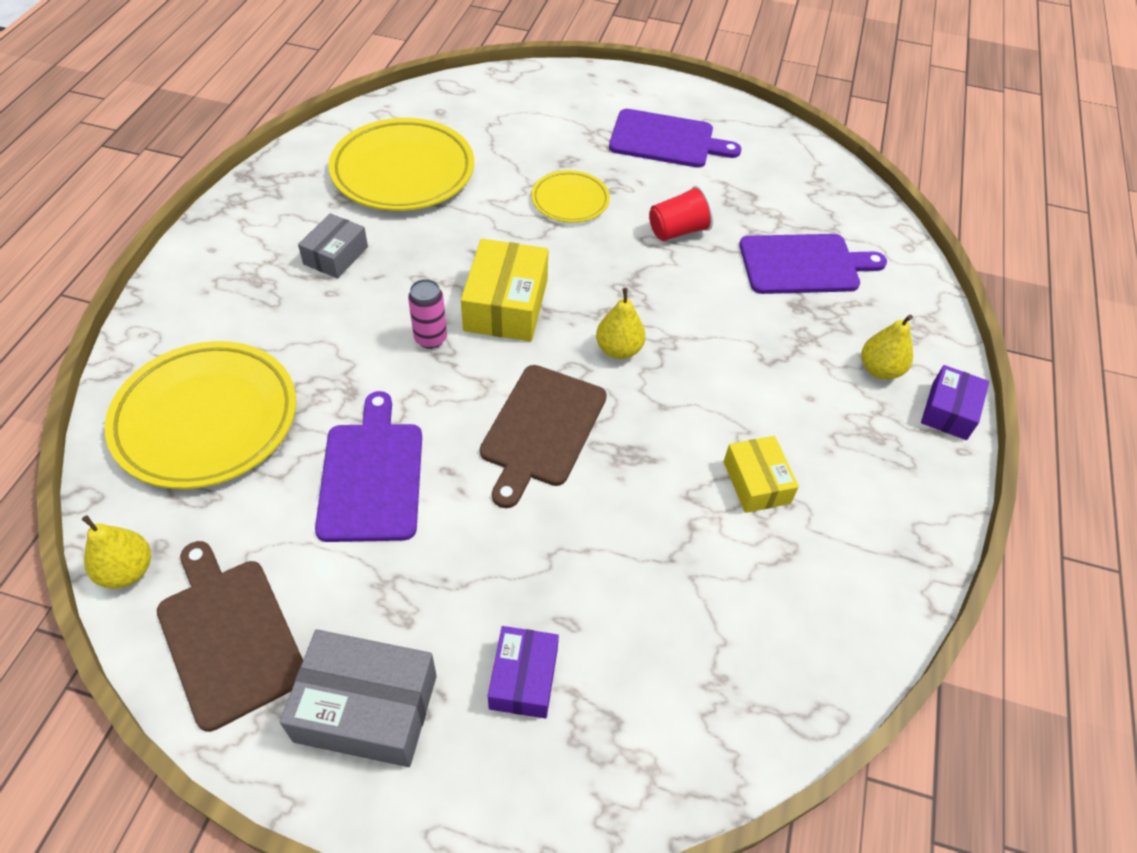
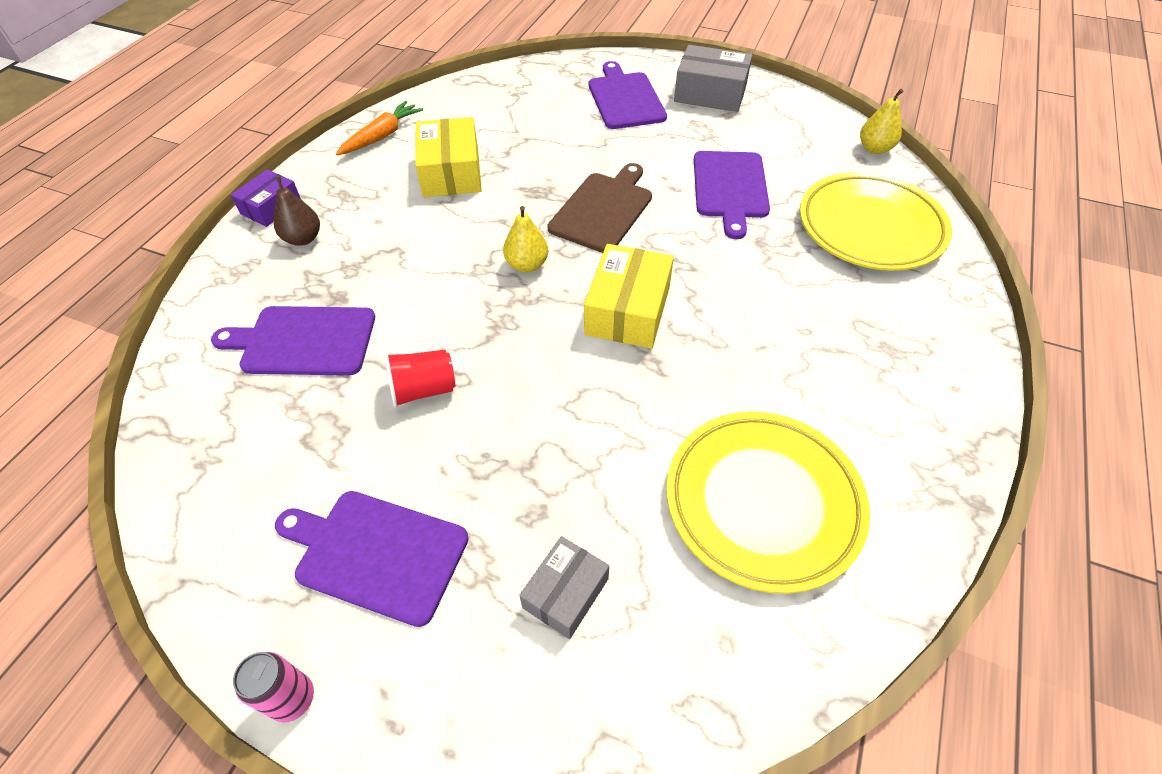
camera: 170 degrees left, 0 degrees up
brown cutting board [157,541,303,732] -> none
grey box [298,213,368,279] -> grey box moved to [519,536,609,639]
pink can [408,279,447,349] -> pink can moved to [233,652,314,722]
purple box [488,626,559,719] -> purple cutting board [589,61,667,129]
yellow plate [532,170,610,223] -> none
yellow box [723,436,799,513] -> yellow box [415,117,482,197], size x1.59
yellow pear [862,315,913,380] -> brown pear [274,176,320,246]
none -> orange carrot [336,101,423,155]

